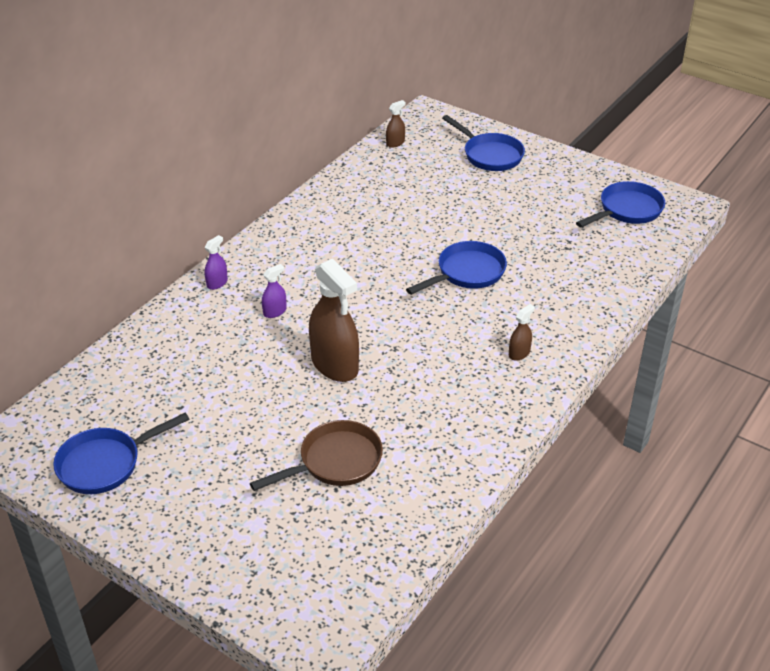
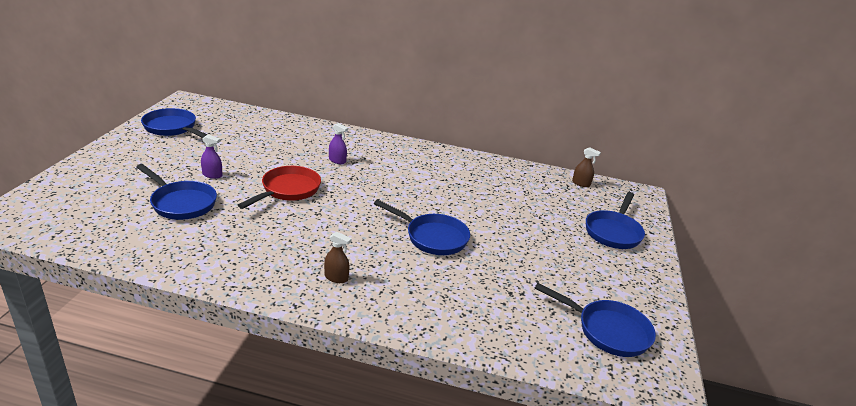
camera: 65 degrees right, 10 degrees down
purple spray bottle [205,235,228,290] -> purple spray bottle moved to [201,134,222,179]
brown pan [250,420,383,491] -> blue pan [136,164,217,220]
brown spray bottle [309,259,359,382] -> red pan [238,166,321,209]

